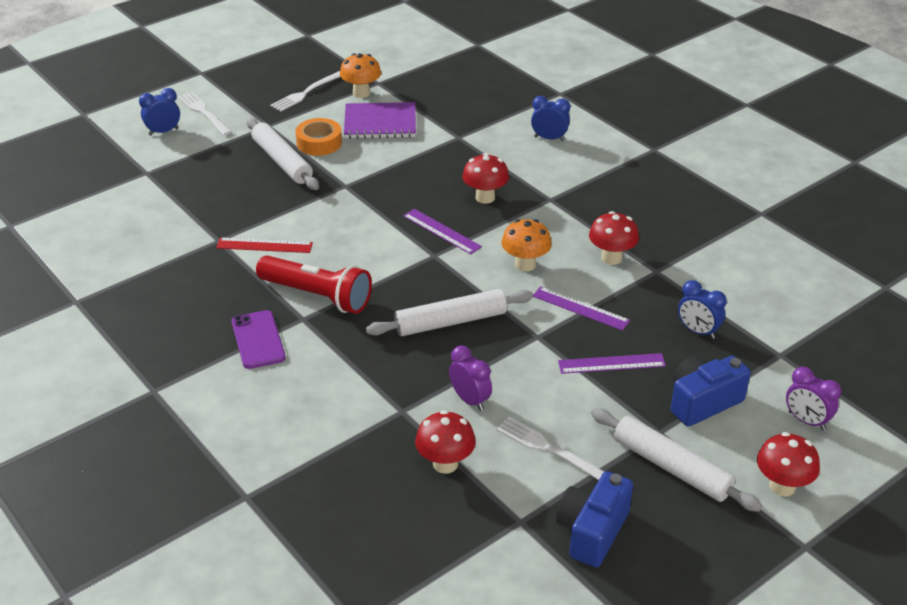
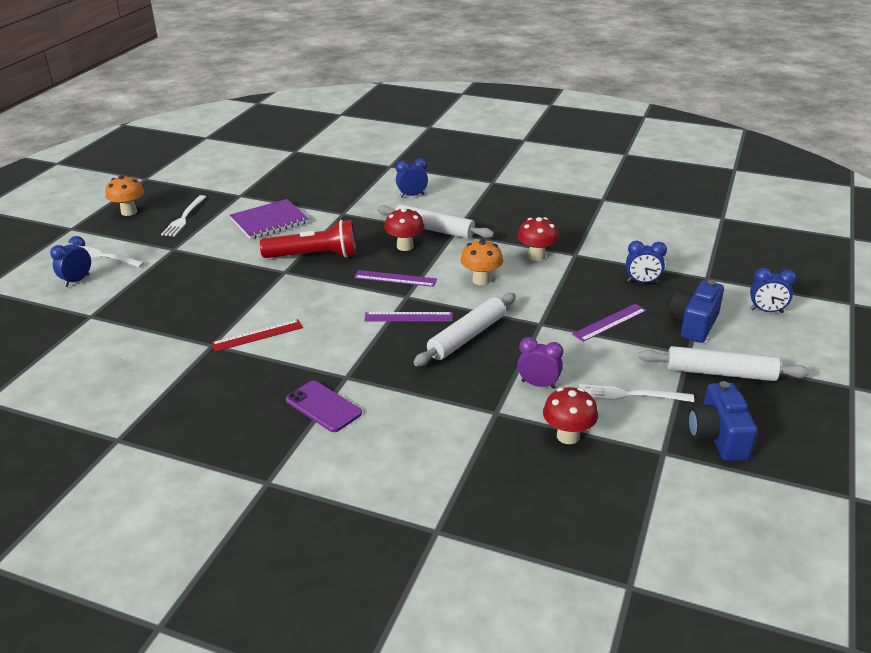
camera: 30 degrees left, 5 degrees down
white rolling pin [246,118,319,190] -> white rolling pin moved to [377,204,494,239]
red flashlight [256,255,372,314] -> red flashlight moved to [260,220,356,258]
orange tape [296,118,342,156] -> none
orange mushroom [340,53,381,98] -> orange mushroom moved to [105,175,144,216]
purple ruler [533,286,630,331] -> purple ruler moved to [364,312,453,322]
red mushroom [757,432,820,496] -> none
purple clock [786,367,841,430] -> blue clock [750,268,797,313]

